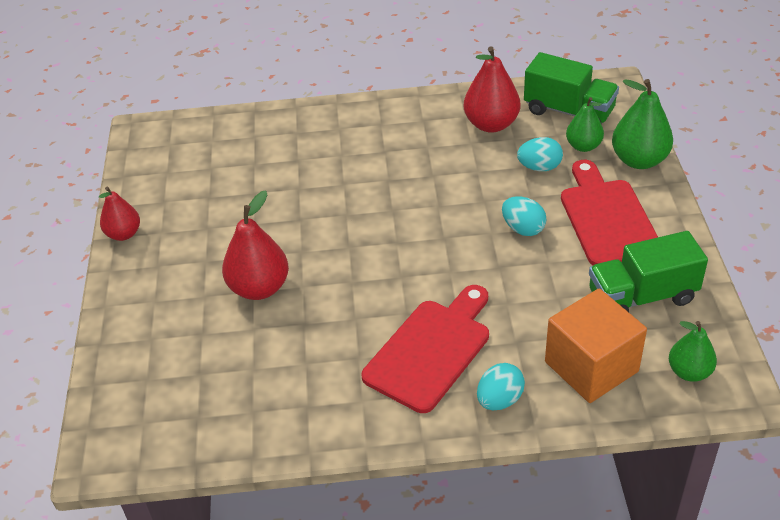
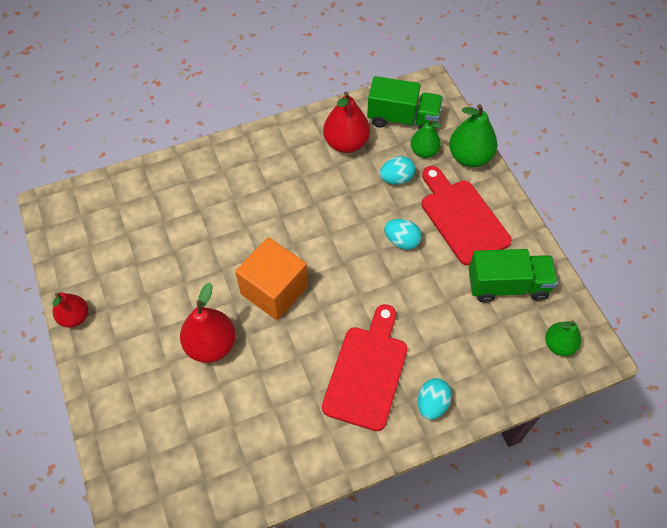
camera: 20 degrees left, 15 degrees up
orange cube [545,289,647,403] -> orange cube moved to [235,237,308,320]
green truck [589,231,708,312] -> green truck turned 150 degrees counterclockwise [469,249,558,303]

